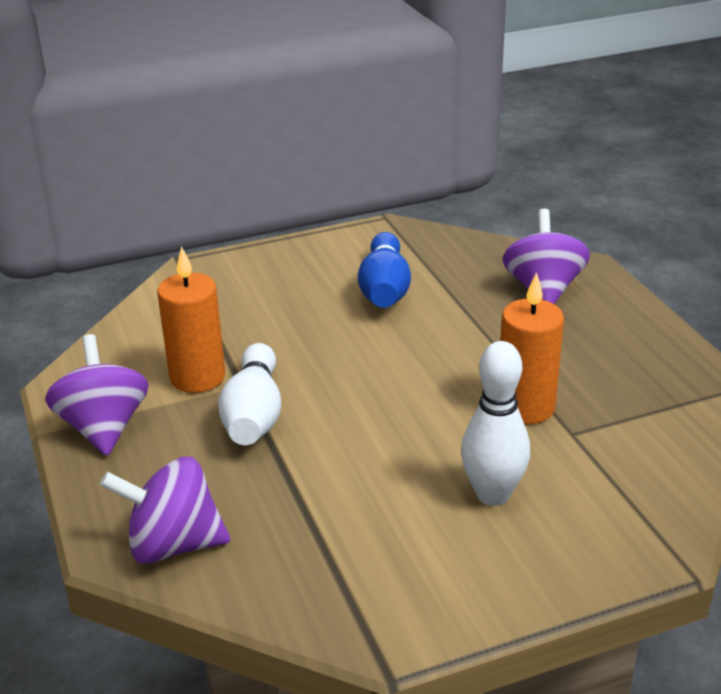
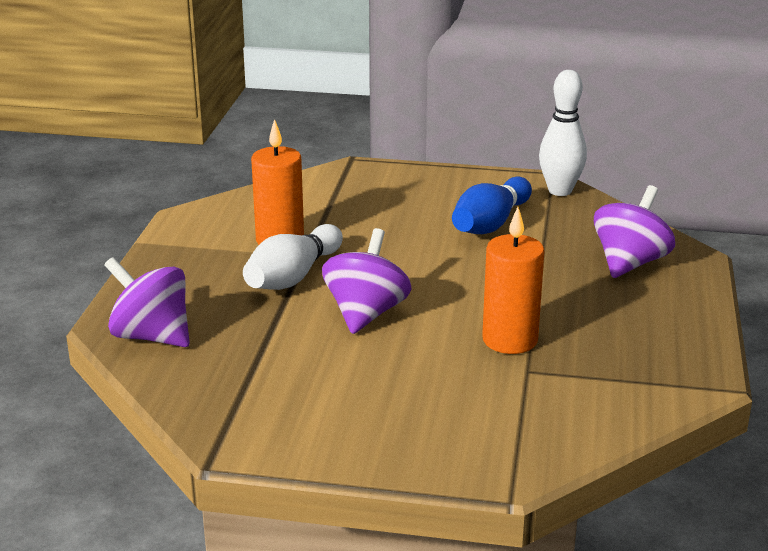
camera: 30 degrees right, 5 degrees down
purple spinning top [45,334,149,456] -> purple spinning top moved to [322,228,412,334]
white bowling pin [461,341,530,506] -> white bowling pin moved to [539,70,587,196]

